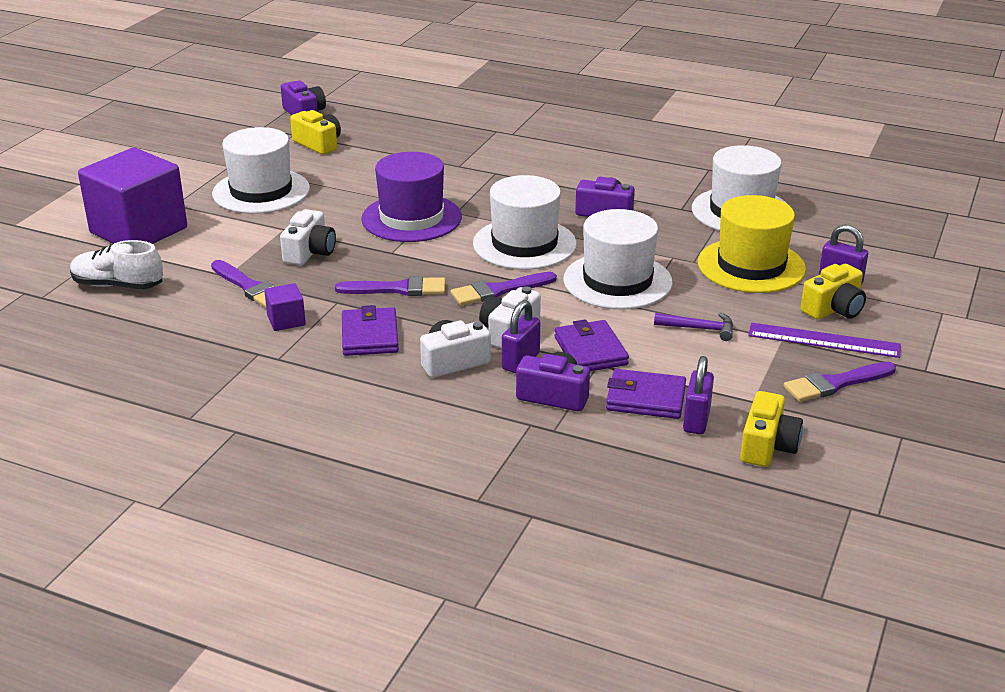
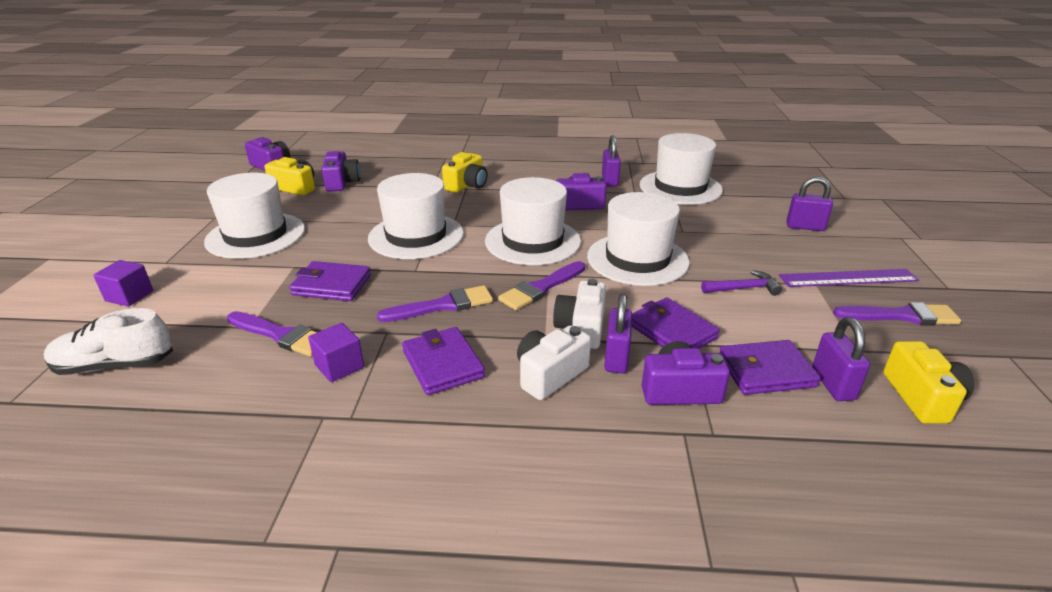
camera: 20 degrees left, 0 degrees up
purple cube [78,148,187,244] -> purple cube [93,260,153,306], size x0.41
white camera [280,209,336,265] -> purple wallet [289,261,371,301]
purple hat [361,152,462,242] -> white hat [368,173,464,259]
yellow hat [698,195,806,293] -> none
purple brush [783,362,896,402] -> purple brush turned 135 degrees counterclockwise [833,302,961,325]
yellow camera [801,264,866,320] -> yellow camera moved to [442,152,487,193]
none -> purple camera [322,151,361,191]
none -> purple padlock [602,135,621,187]

